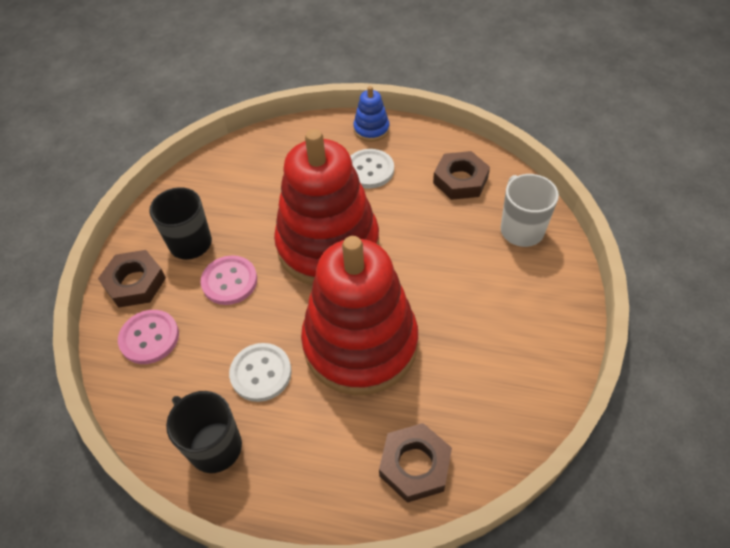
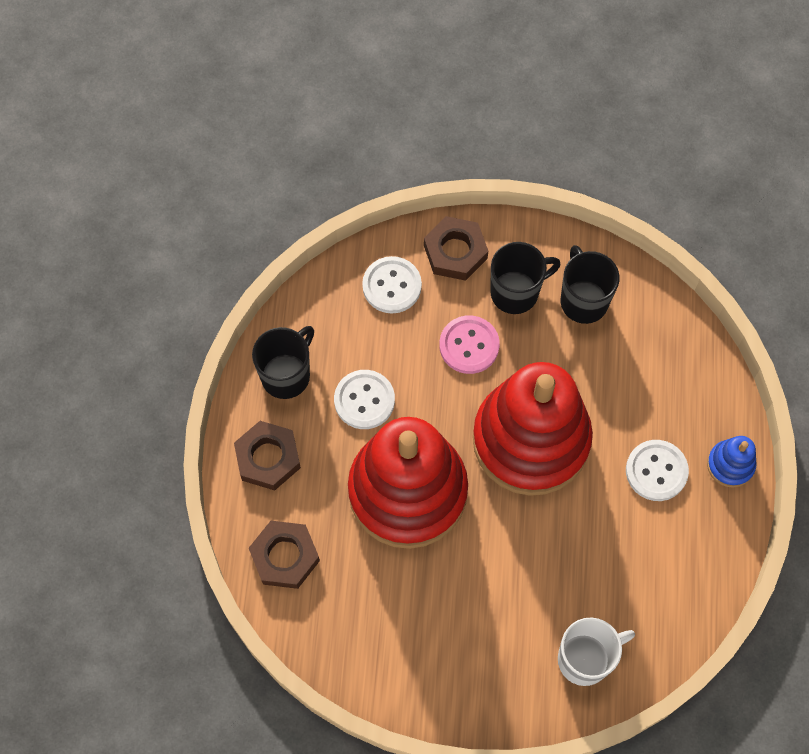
camera: 80 degrees right, 15 degrees up
pink button [118,310,179,364] -> white button [362,256,422,313]
brown nut [433,151,490,200] -> brown nut moved to [234,421,301,490]
none -> black mug [561,245,620,324]

